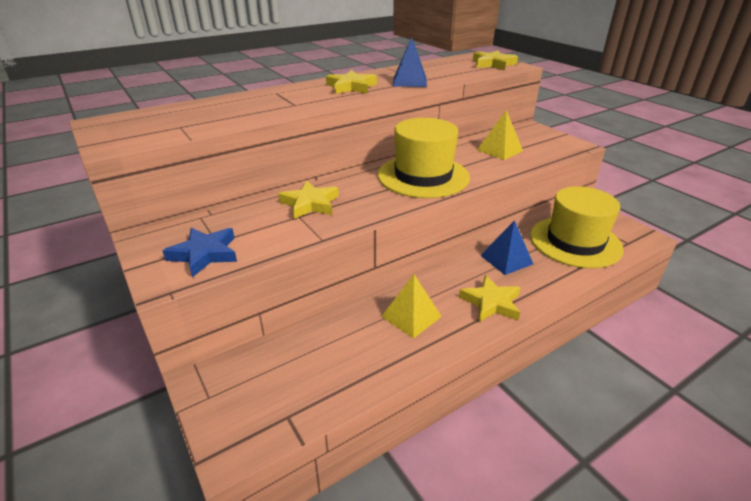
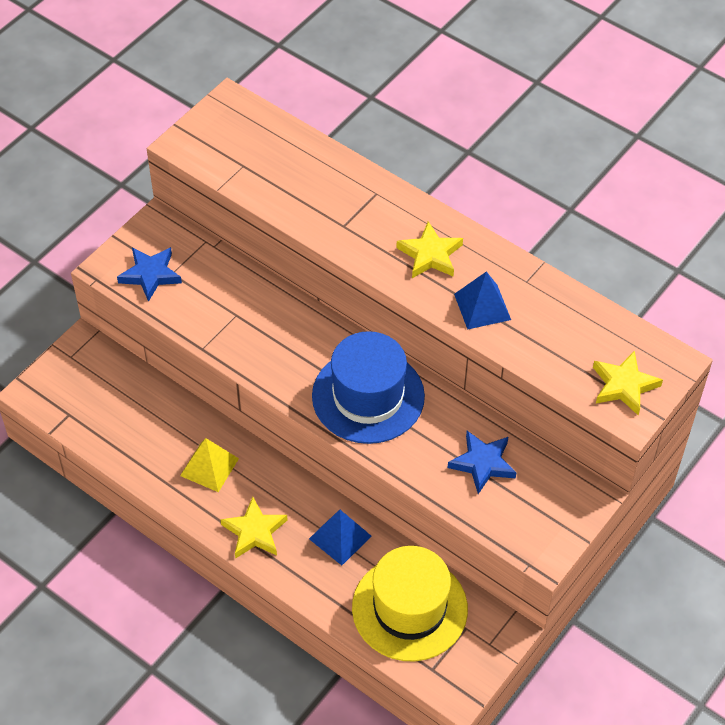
camera: 70 degrees right, 20 degrees up
yellow star [278,181,339,219] -> none
yellow hat [378,118,470,198] -> blue hat [312,331,425,444]
yellow pyramid [477,110,523,160] -> blue star [448,431,517,494]

